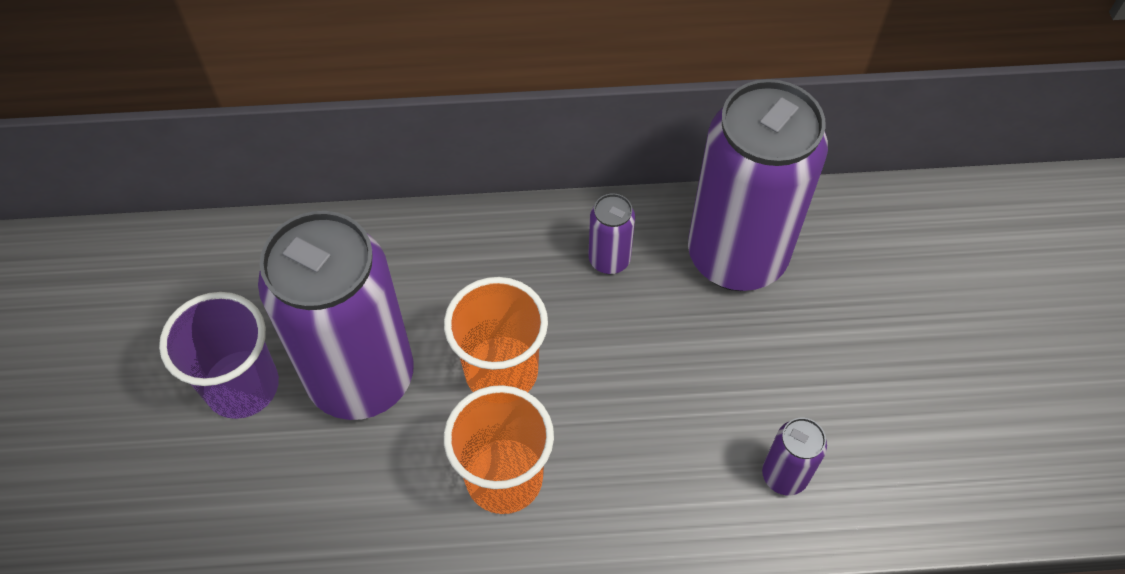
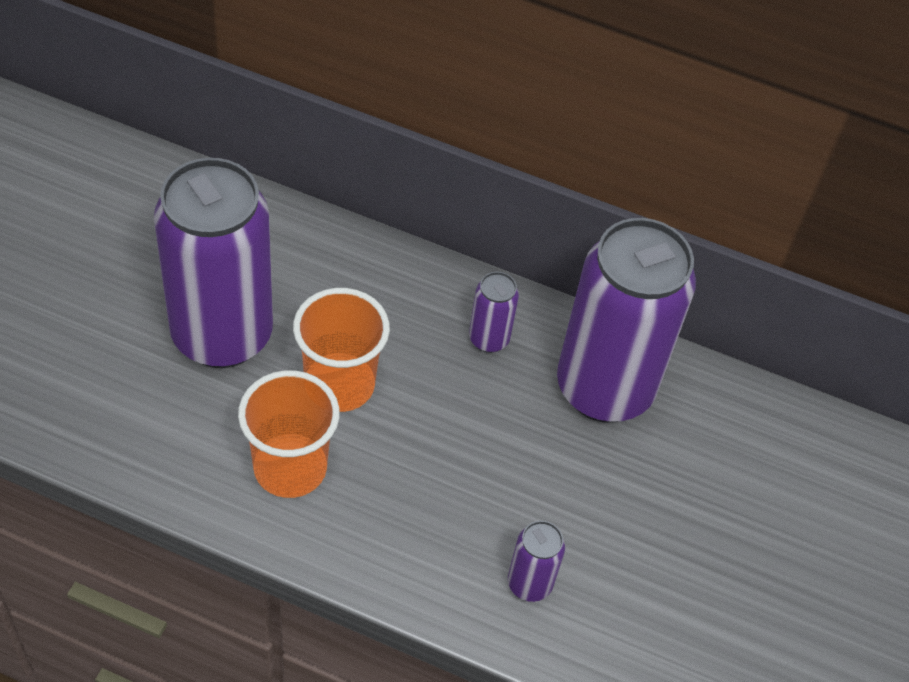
camera: 20 degrees right, 5 degrees down
purple cup [159,292,279,419] -> none

